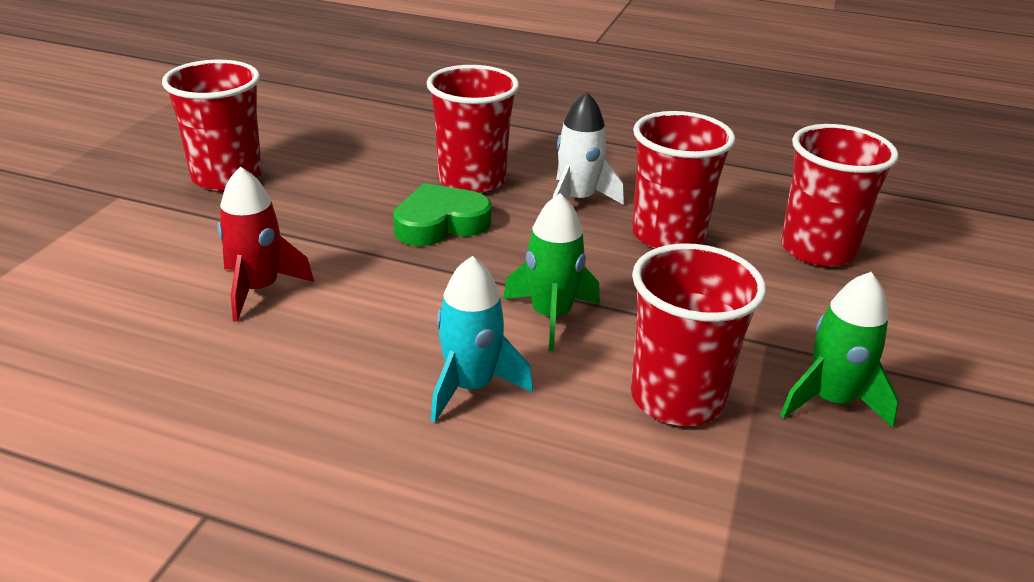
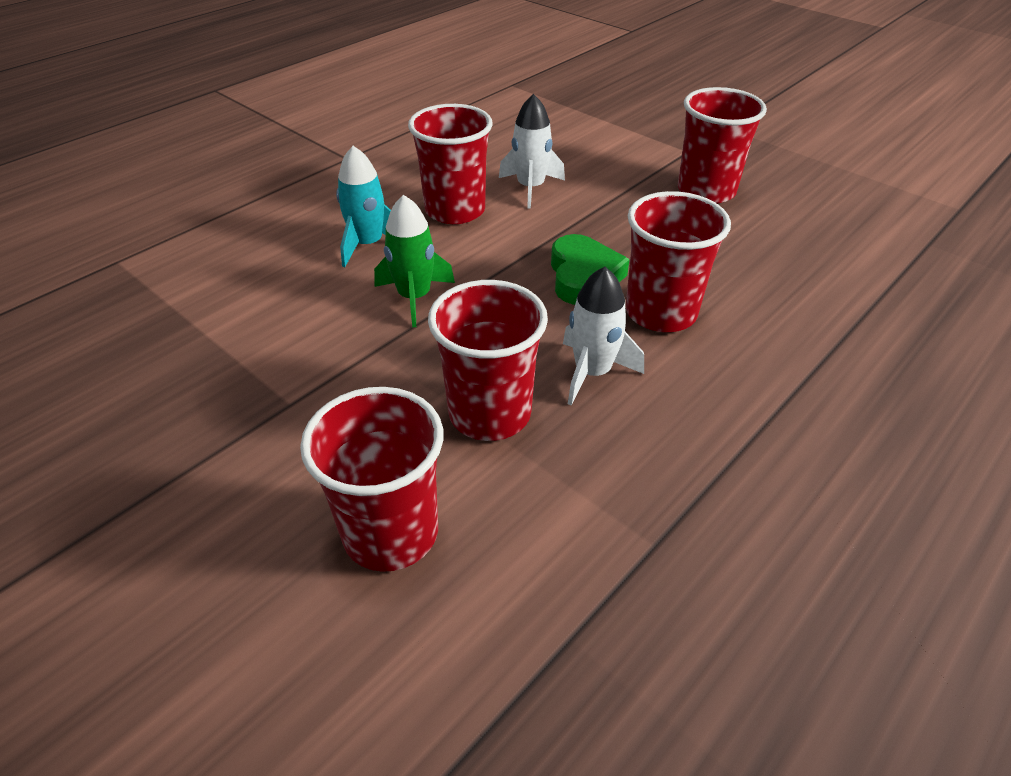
camera: 115 degrees right, 10 degrees up
red rocket [218,167,314,322] -> white rocket [499,94,565,208]
red cup [631,243,766,426] -> red cup moved to [408,104,493,224]
green rocket [780,272,899,428] -> none

